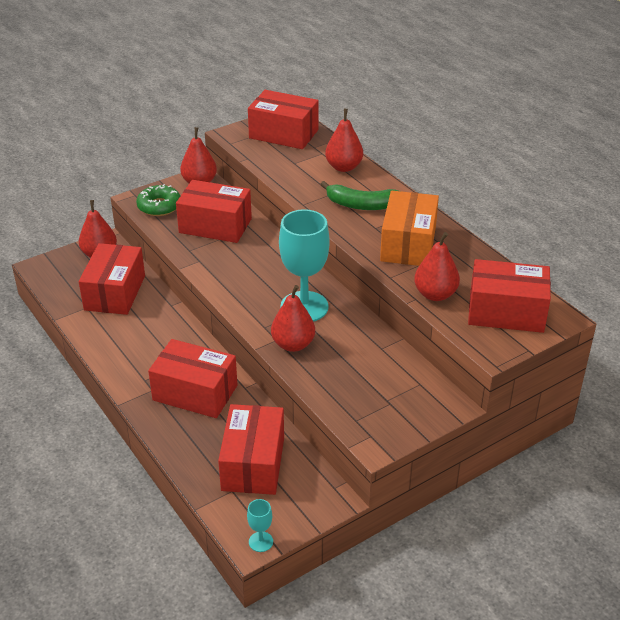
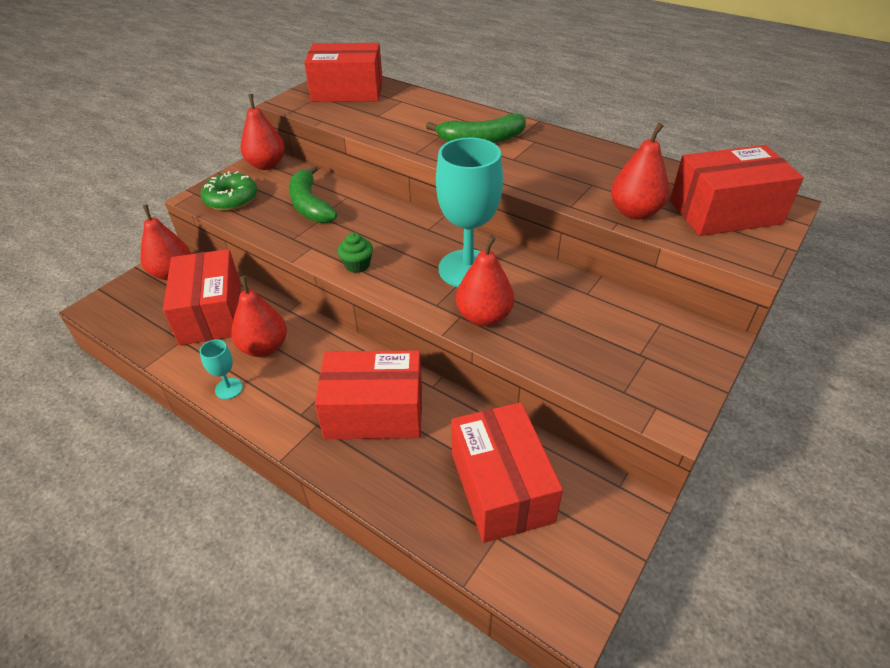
camera: 20 degrees left, 5 degrees up
red box [176,180,252,243] -> green banana [289,165,337,223]
turquoise goblet [247,499,273,552] -> turquoise goblet moved to [200,340,243,399]
red pear [325,109,363,172] -> red pear moved to [231,276,287,357]
orange box [380,191,439,266] -> none
none -> green cupcake [338,232,373,273]

